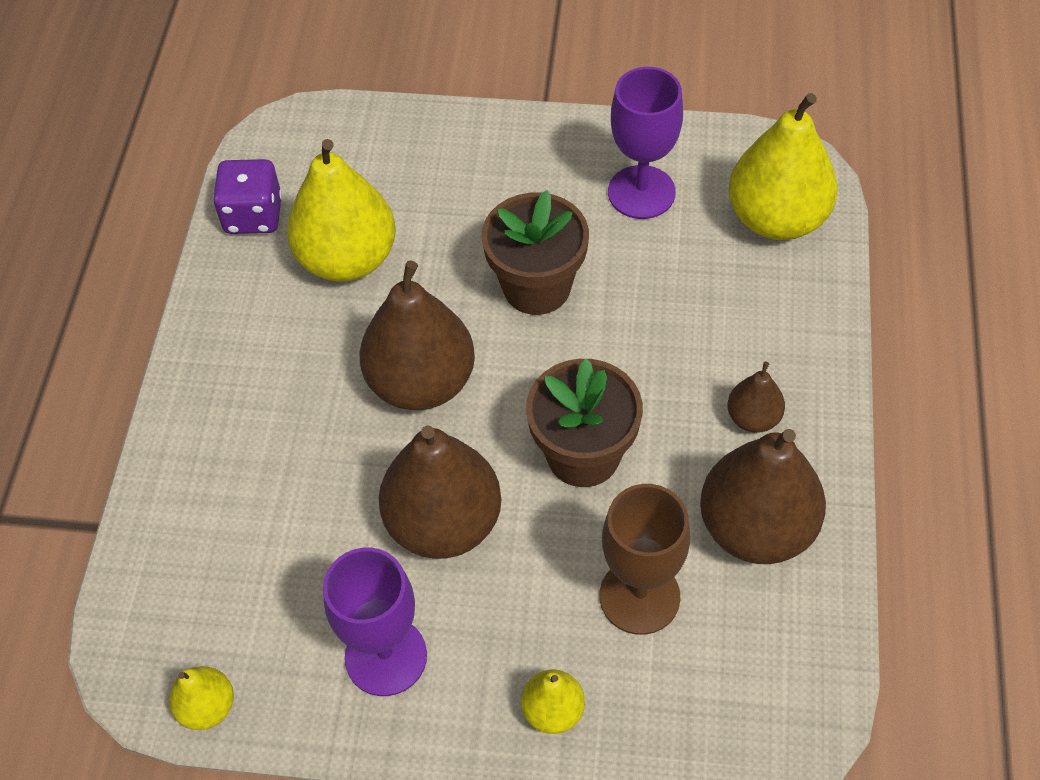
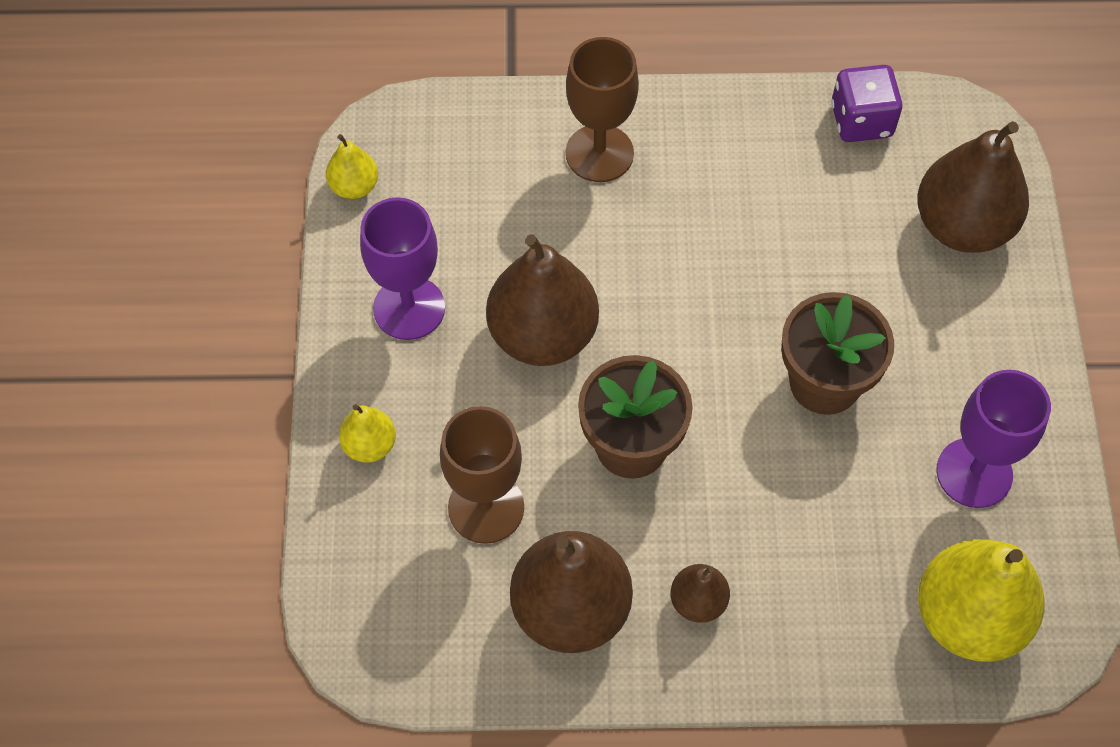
camera: 80 degrees right, 5 degrees up
yellow pear [287,139,396,282] -> none
brown pear [359,260,475,410] -> brown pear moved to [917,121,1029,253]
none -> brown goblet [566,37,639,182]

